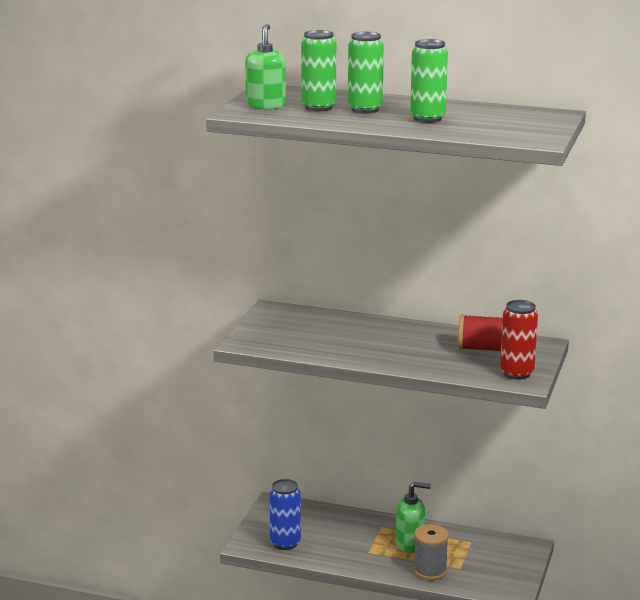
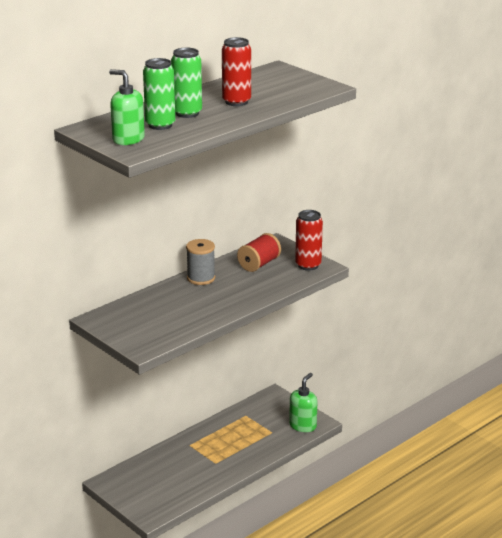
camera: 60 degrees left, 5 degrees up
blue can [269,479,301,550] -> none
green soap dispenser [396,482,431,553] -> green soap dispenser moved to [289,373,318,432]
green can [410,39,448,123] -> red can [222,37,251,106]
grey spool [413,524,449,580] -> grey spool moved to [186,239,215,285]

